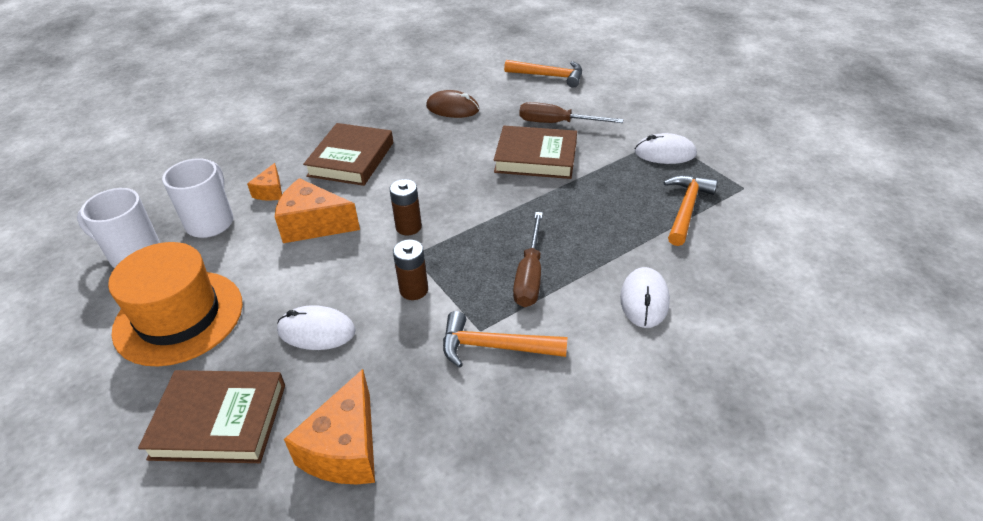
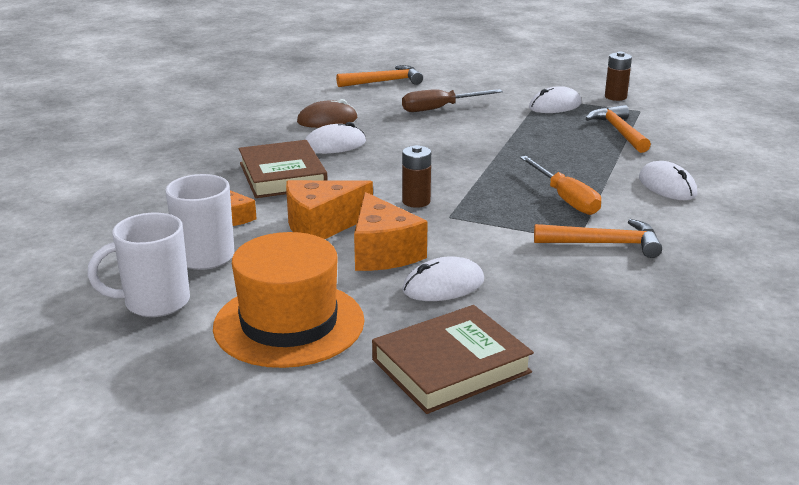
camera: 35 degrees left, 15 degrees down
orange cheese [284,369,375,484] -> orange cheese moved to [354,192,428,271]
brown battery [393,239,428,300] -> brown battery moved to [605,52,632,101]
orange hammer [443,311,568,368] -> orange hammer turned 150 degrees counterclockwise [534,219,662,258]
brown book [494,126,577,179] -> none
brown screwdriver [513,212,543,307] -> orange screwdriver [520,156,601,215]
none -> white mouse [305,122,366,154]

